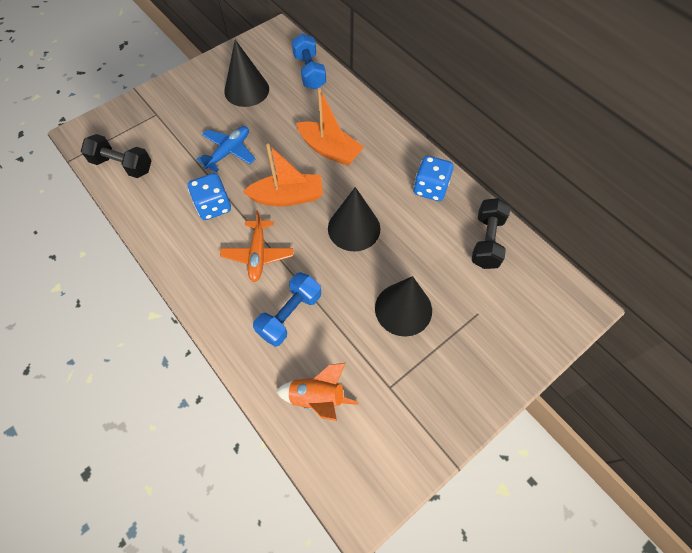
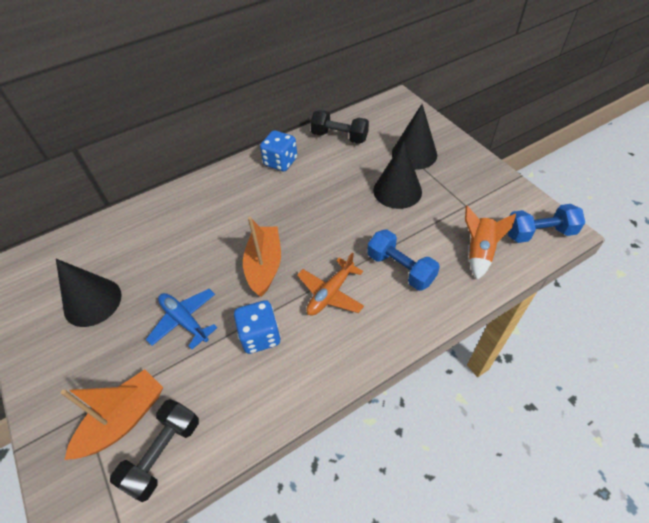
camera: 80 degrees left, 10 degrees down
orange plane [220,210,294,282] -> orange plane turned 120 degrees clockwise [297,252,364,316]
blue dumbbell [292,33,326,89] -> blue dumbbell moved to [508,204,585,243]
orange boat [296,88,364,166] -> orange boat moved to [61,369,163,460]
black cone [328,187,381,252] -> black cone moved to [392,104,437,170]

